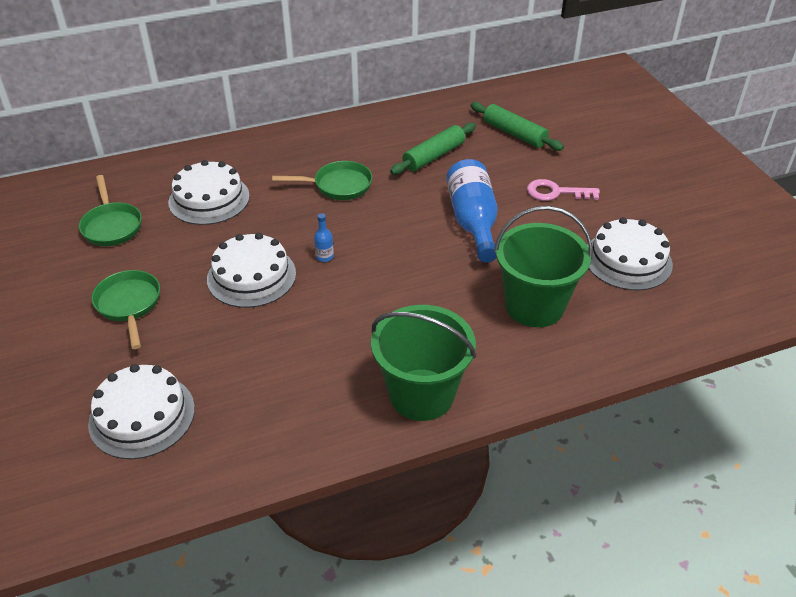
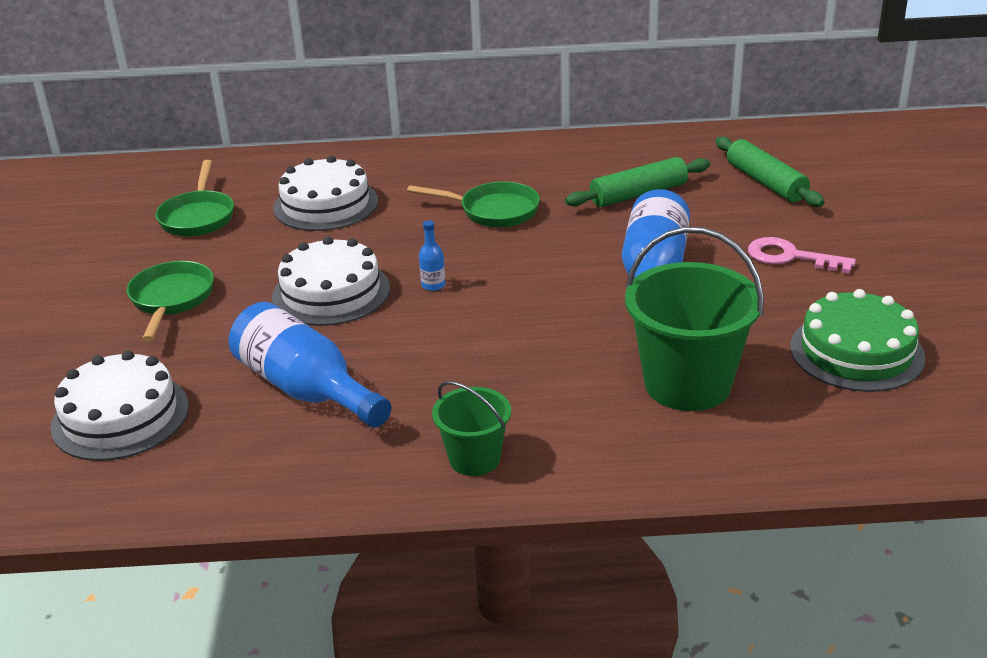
camera: 20 degrees right, 10 degrees down
green bucket [371,305,476,421] -> green bucket [432,381,511,476], size x0.55
white cake [587,217,673,291] -> green cake [790,289,926,392]
none -> blue bottle [229,302,391,427]

